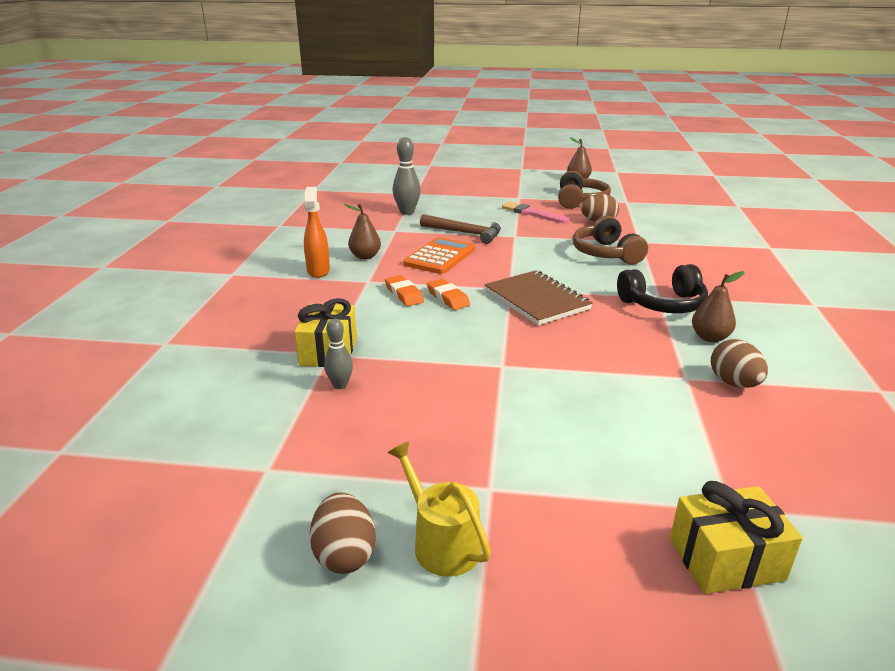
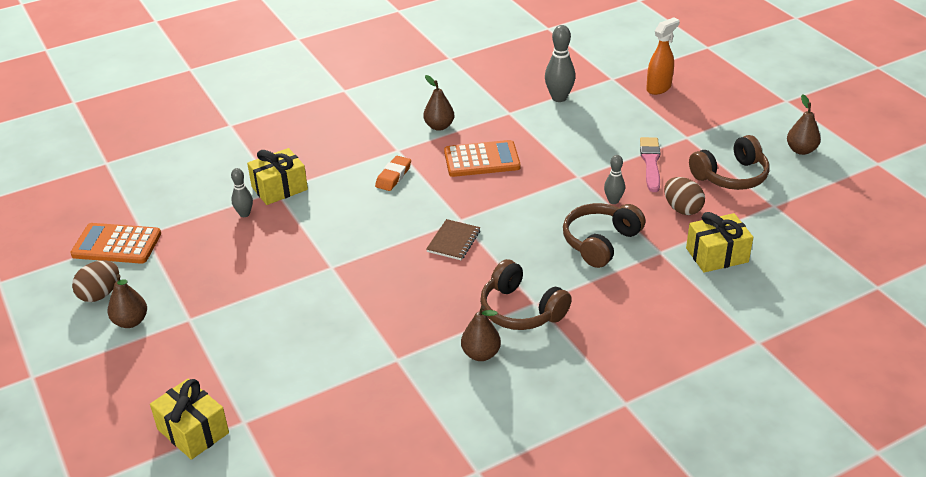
camera: 55 degrees right, 10 degrees up
orange spray bottle [304,187,330,278] -> orange spray bottle moved to [646,17,680,95]
yellow watering can [388,441,491,577] -> brown pear [108,274,147,328]
brown hammer [420,214,501,244] -> none
orange eraser [427,279,470,310] -> none
brown notebook [484,270,593,325] -> brown notebook [426,219,480,260], size x0.59
black headphones [617,264,708,313] -> brown headphones [480,259,572,330]
brown egg [710,339,768,388] -> none
none -> orange calculator [70,223,161,264]
none -> grey bowling pin [604,155,625,204]
none -> yellow gift [686,212,753,273]

